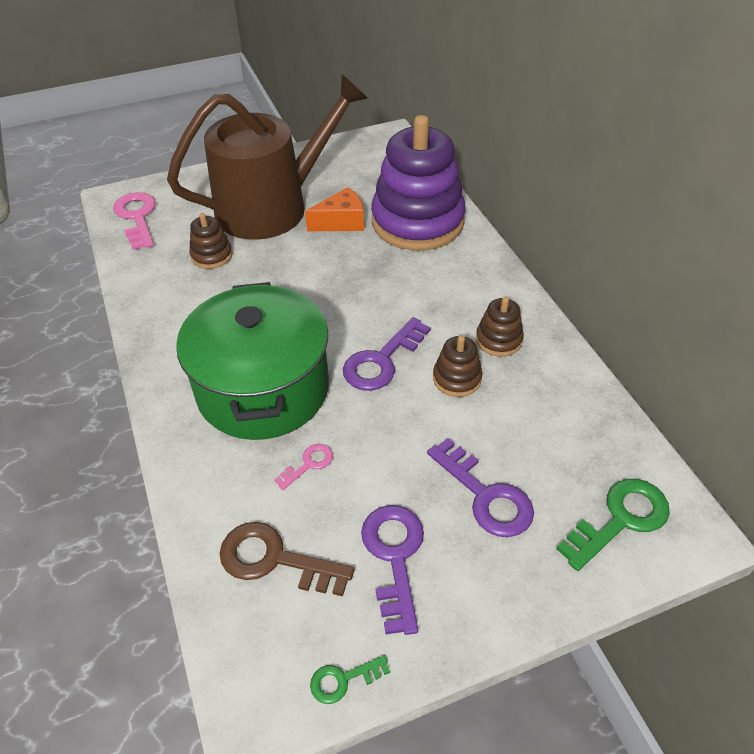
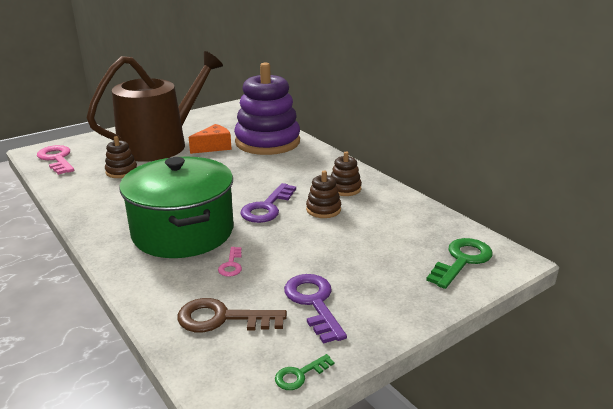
camera: 15 degrees left, 20 degrees down
pink key [274,444,333,490] -> pink key turned 150 degrees clockwise [218,247,242,277]
purple key [427,438,534,537] -> none

